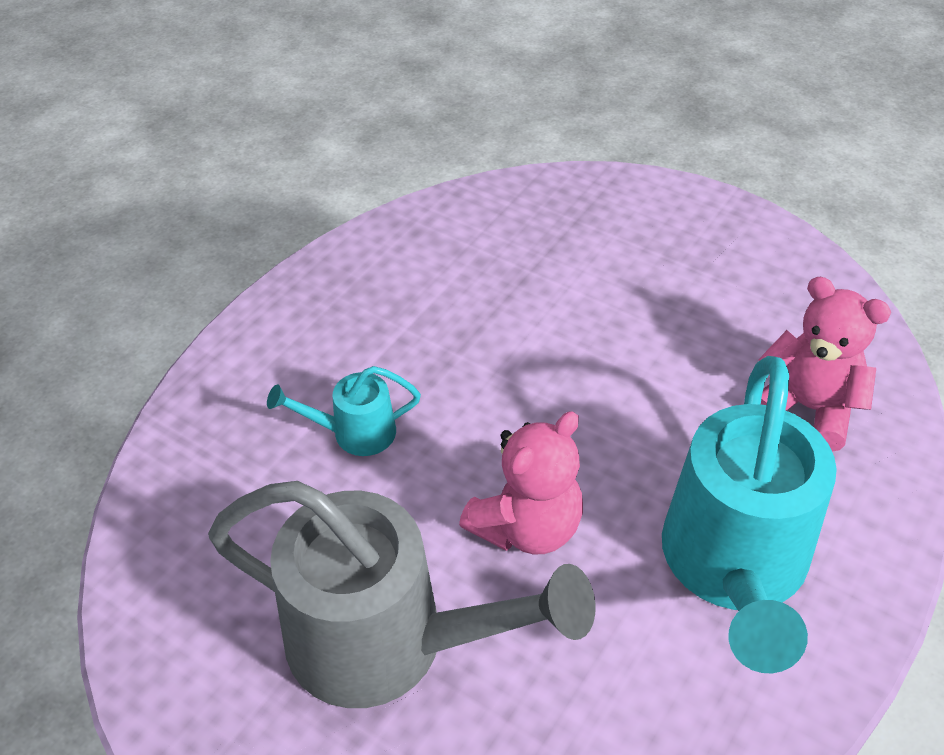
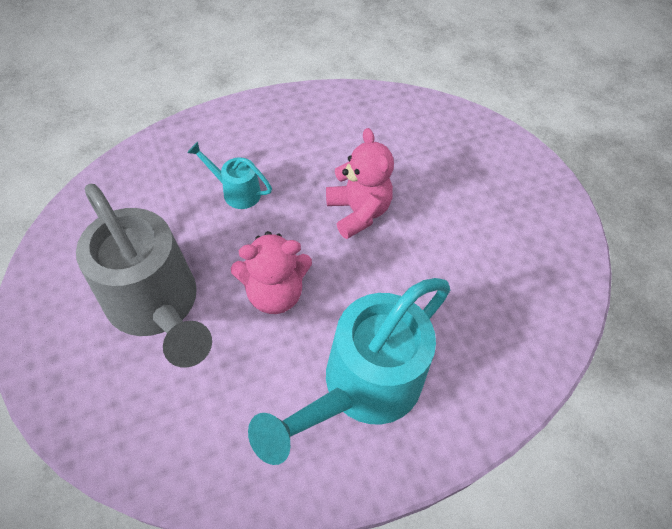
camera: 30 degrees right, 10 degrees up
pink teddy bear [758,277,891,452] -> pink teddy bear moved to [326,128,394,239]

